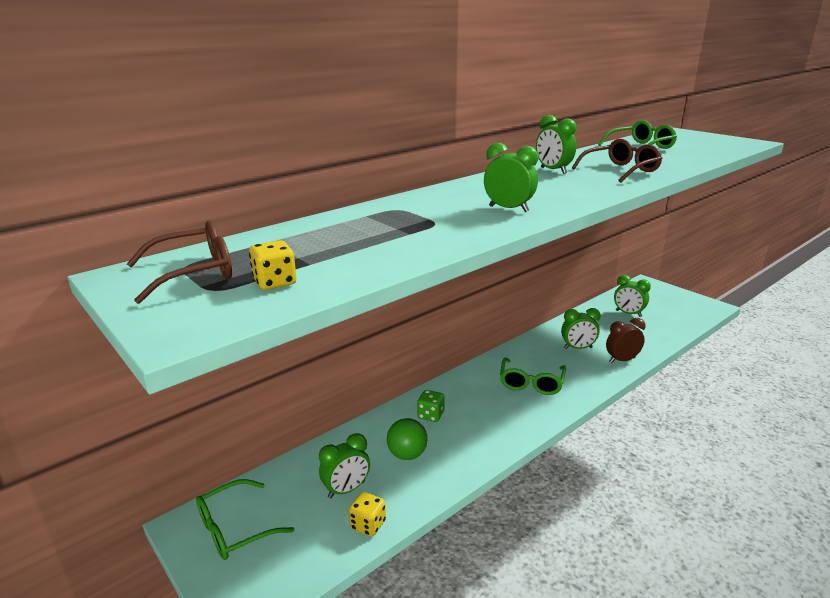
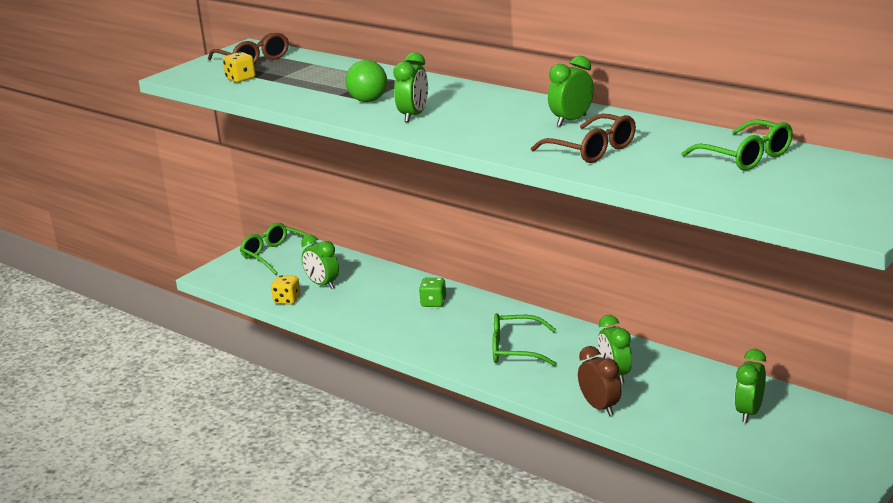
camera: 80 degrees right, 0 degrees up
green ball [387,418,428,460] -> green ball moved to [345,60,387,102]

